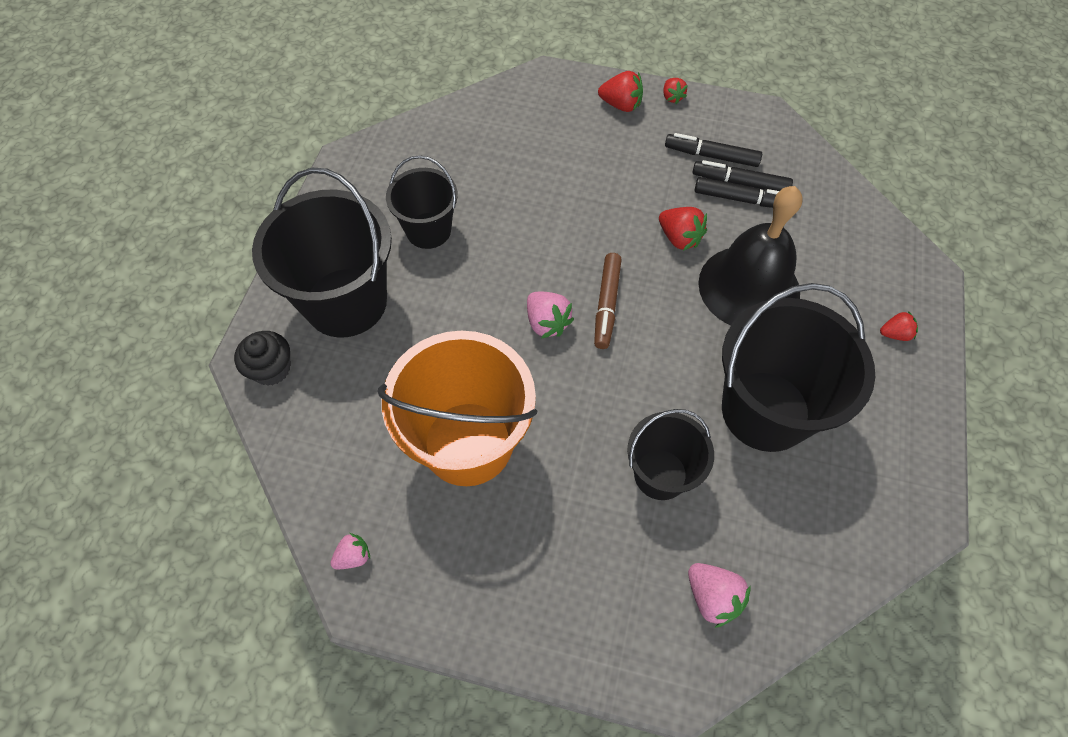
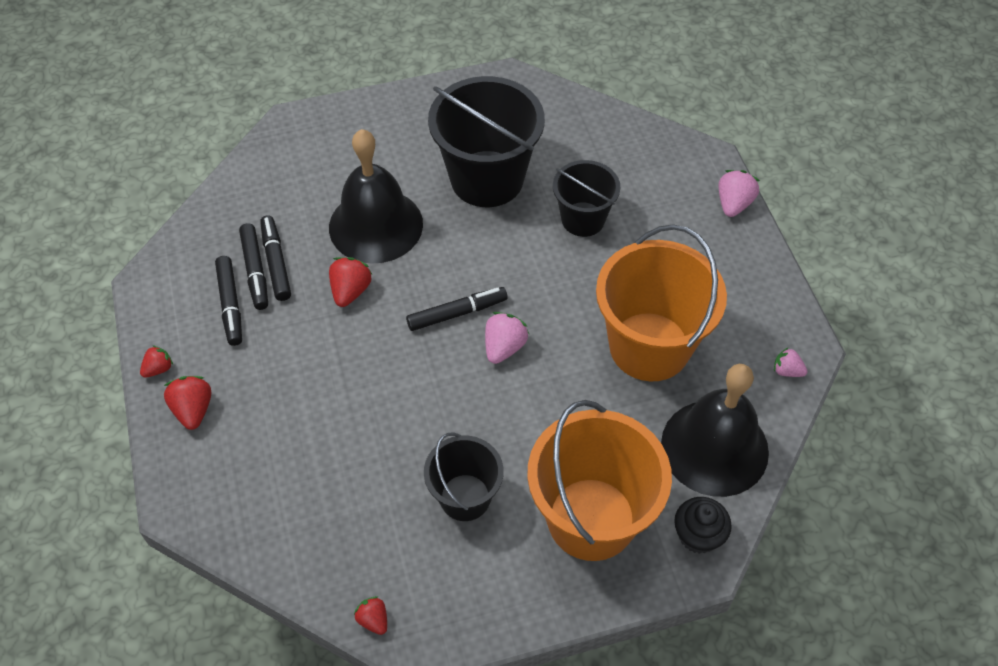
camera: 120 degrees left, 5 degrees down
black bucket [252,168,392,338] -> orange bucket [527,400,672,561]
brown marker [594,253,622,349] -> black marker [406,287,508,331]
pink strawberry [688,563,751,628] -> pink strawberry moved to [718,170,760,217]
red strawberry [880,311,918,341] -> red strawberry moved to [354,596,387,635]
none -> black bell [661,364,769,497]

